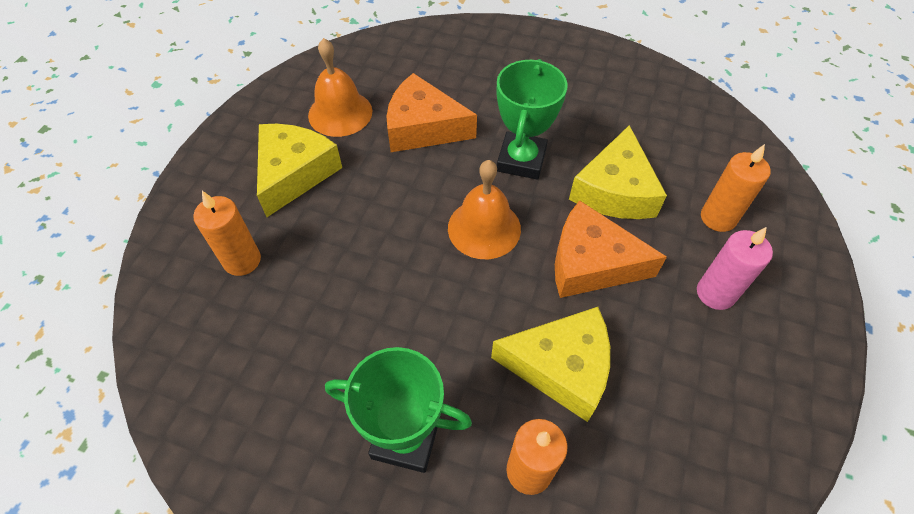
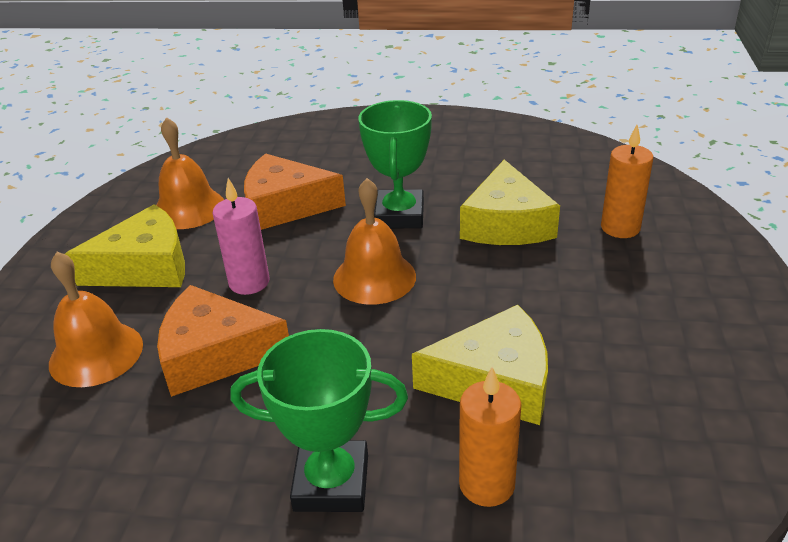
camera: 10 degrees left, 20 degrees down
orange candle [193,191,261,276] -> orange bell [49,252,143,387]
yellow cheese [257,124,342,217] -> yellow cheese turned 60 degrees clockwise [65,204,185,287]
orange cheese [555,200,667,298] -> orange cheese moved to [157,285,289,397]
pink candle [697,227,773,310] -> pink candle moved to [212,178,270,295]

